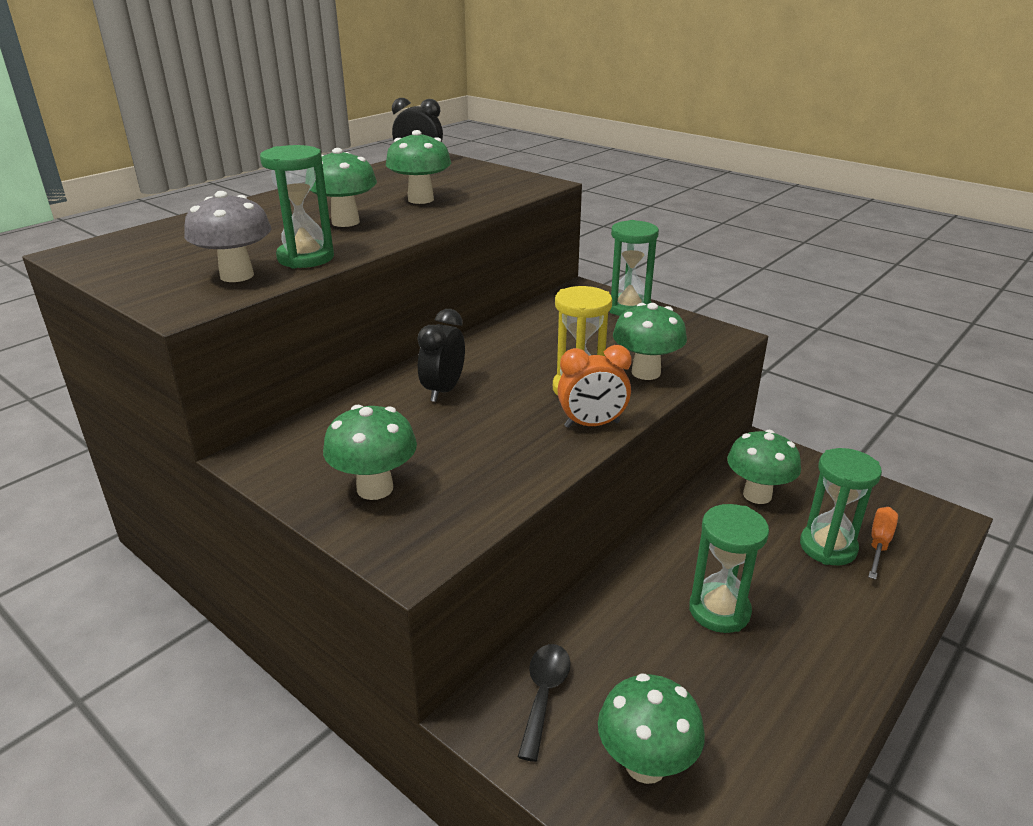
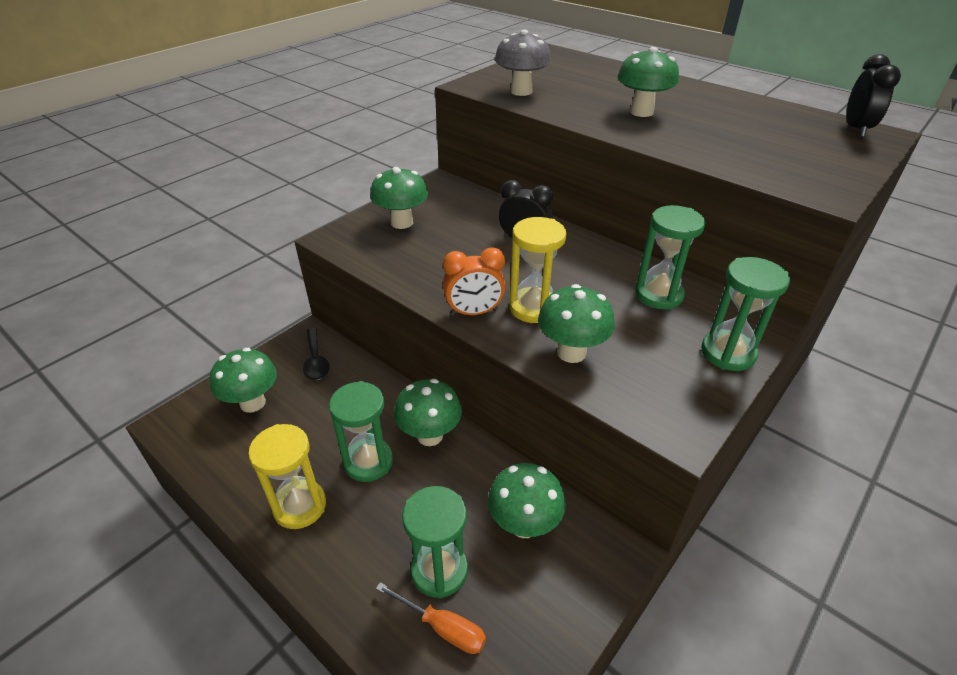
camera: 90 degrees right, 10 degrees up
green hourglass [260,145,334,268] -> green hourglass moved to [635,205,705,310]
green mushroom [386,130,451,204] -> green mushroom moved to [394,379,462,446]
black spoon [518,644,571,762] -> black spoon turned 60 degrees clockwise [303,328,329,380]
orange clock [557,345,632,428] -> orange clock turned 90 degrees counterclockwise [443,247,506,316]
none -> yellow hourglass [248,424,326,529]

